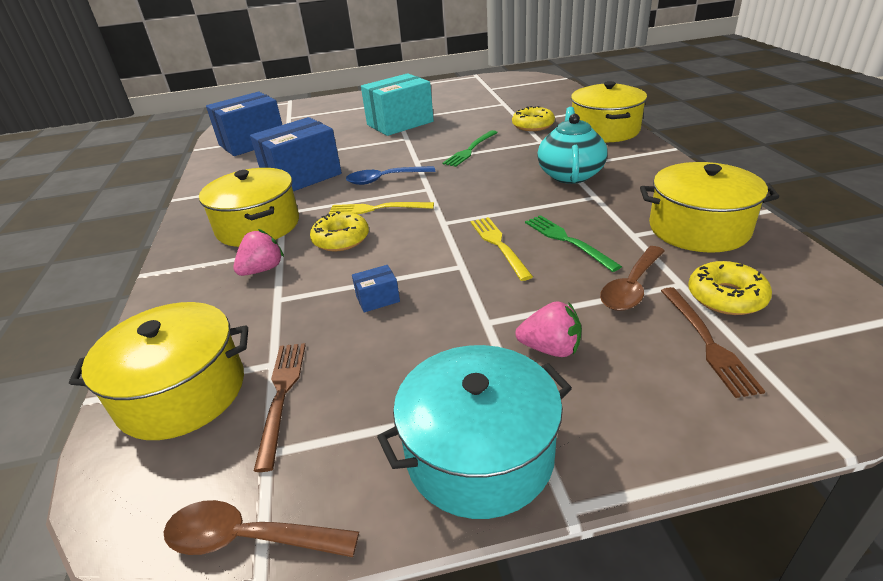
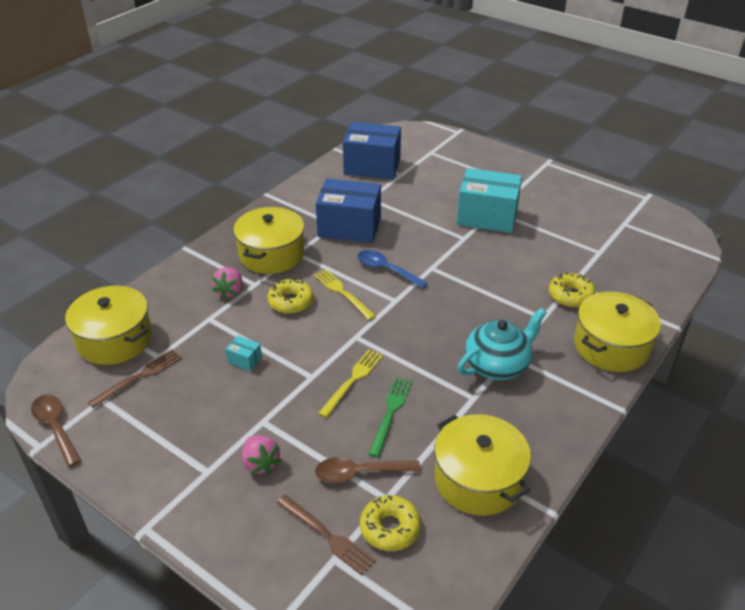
camera: 45 degrees right, 5 degrees up
pink strawberry [233,229,284,276] -> pink strawberry turned 105 degrees clockwise [212,268,243,299]
blue box [352,265,400,312] -> turquoise box [225,335,262,371]
turquoise pot [377,345,572,519] -> none
green fork [442,130,498,167] -> none
brown fork [661,287,765,398] -> brown fork turned 90 degrees counterclockwise [277,495,376,576]

